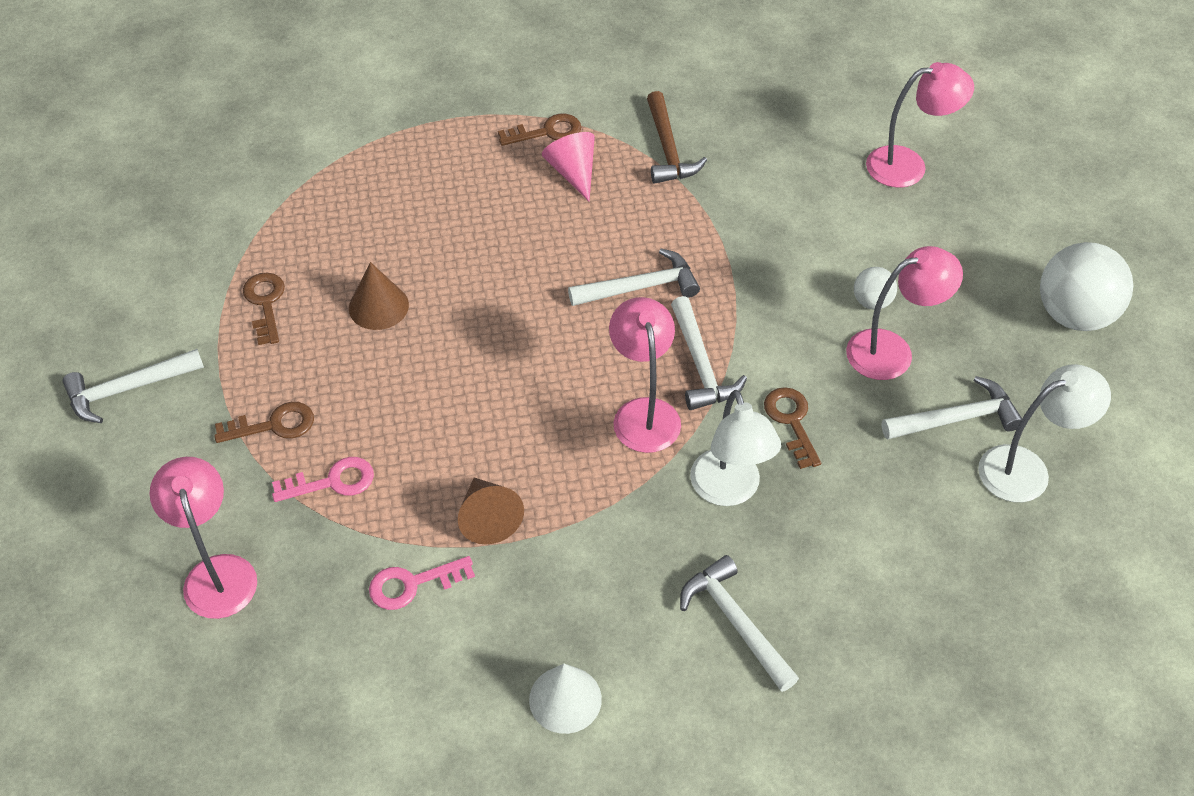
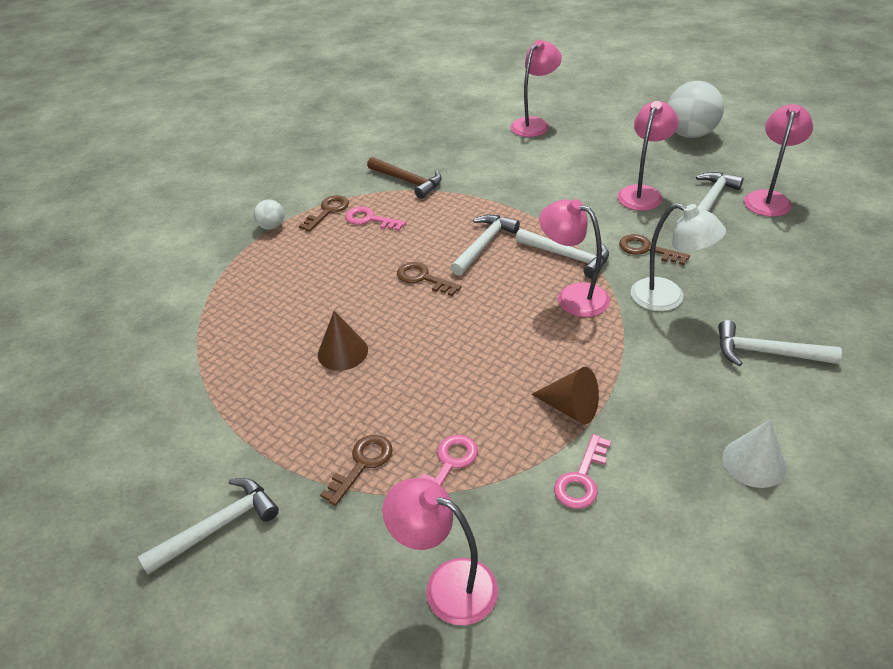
camera: 40 degrees left, 10 degrees down
white hammer [63,349,204,423] -> white hammer turned 150 degrees counterclockwise [138,478,279,575]
brown key [243,273,285,345] -> brown key moved to [397,262,462,296]
pink cone [542,132,595,201] -> pink key [345,207,406,231]
white ball [854,267,897,310] -> white ball moved to [254,200,284,230]
white lamp [978,364,1111,502] -> pink lamp [744,104,813,217]

